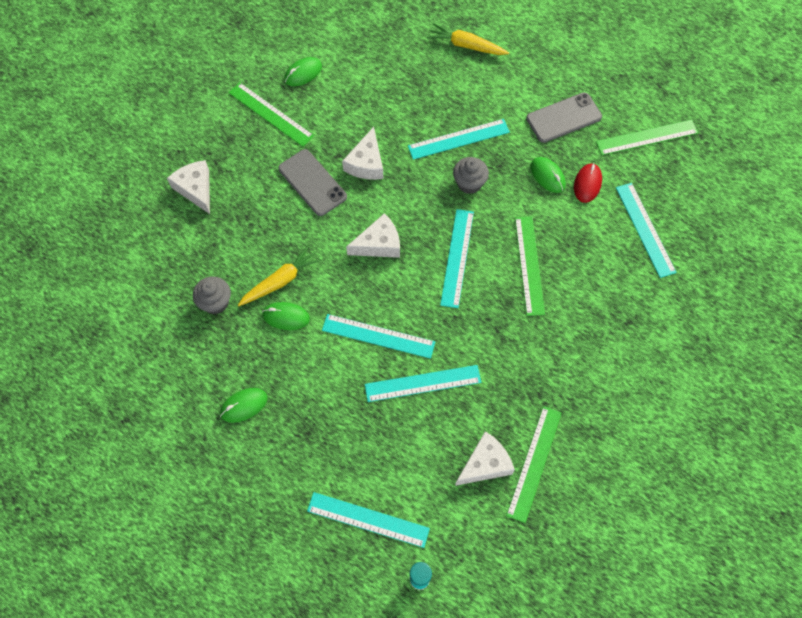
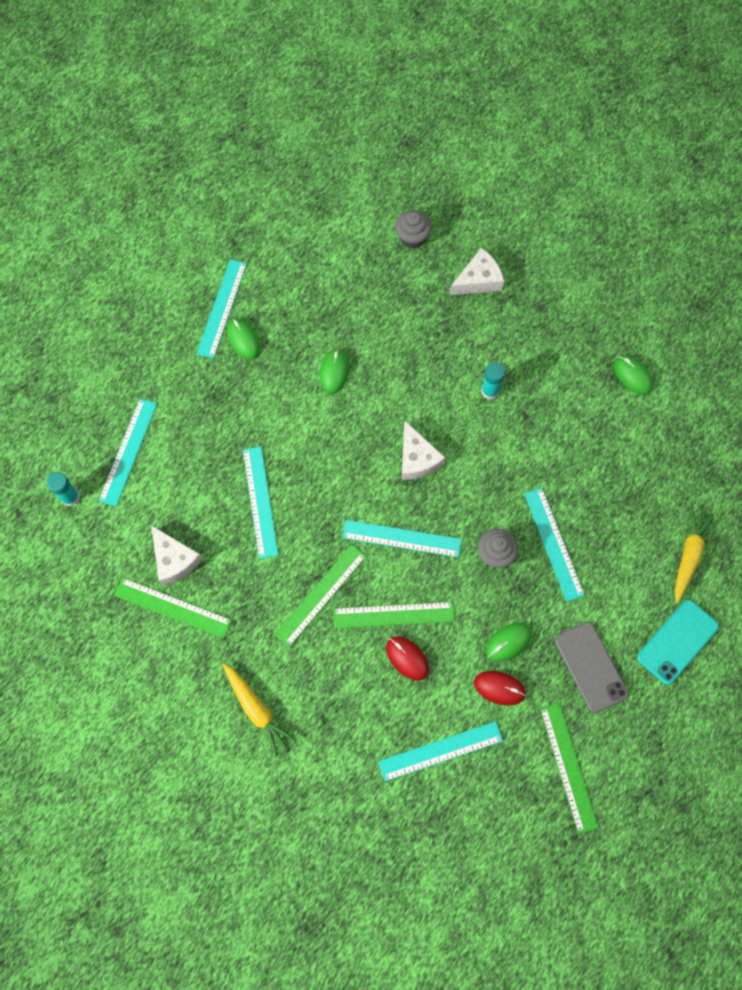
camera: 90 degrees right, 5 degrees up
grey cupcake [193,276,231,314] -> grey cupcake moved to [395,210,432,249]
green ruler [229,82,314,147] -> green ruler moved to [274,544,366,647]
yellow carrot [238,245,321,306] -> yellow carrot moved to [222,663,296,756]
grey phone [279,149,347,216] -> turquoise glue stick [481,362,505,399]
turquoise ruler [322,314,435,359] -> turquoise ruler moved to [196,259,247,358]
white cheese [342,127,383,180] -> none
none -> red mouse [386,636,429,681]
none -> turquoise phone [637,600,719,685]

